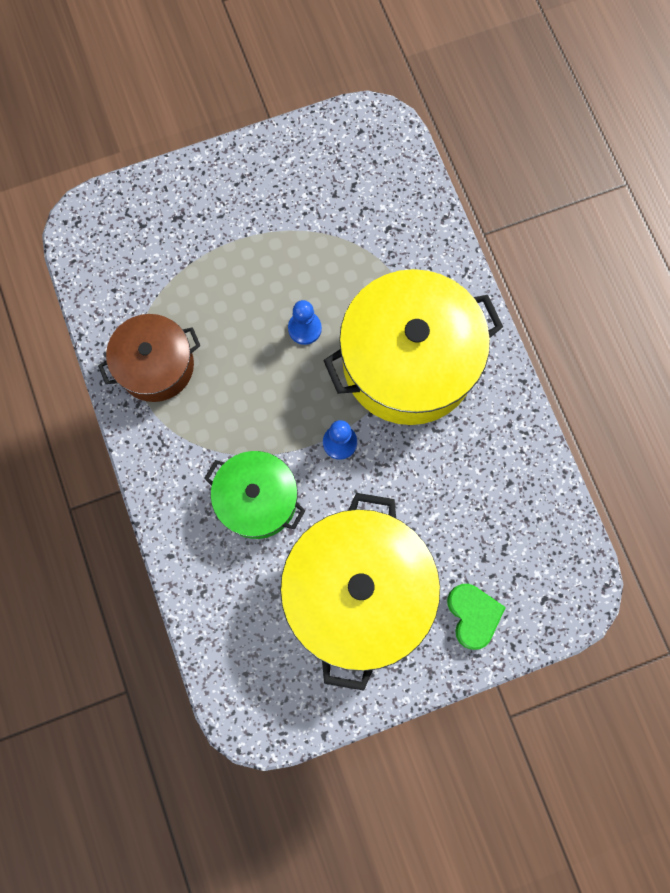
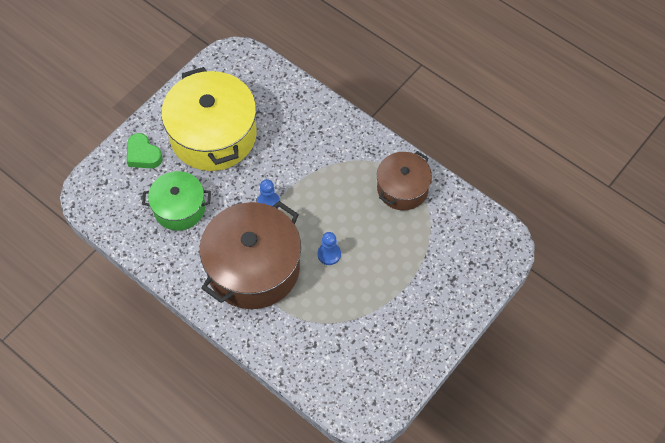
camera: 150 degrees right, 15 degrees down
green pot [204,451,305,539] -> green pot moved to [142,171,211,231]
yellow pot [323,269,503,425] -> brown pot [200,201,301,309]

